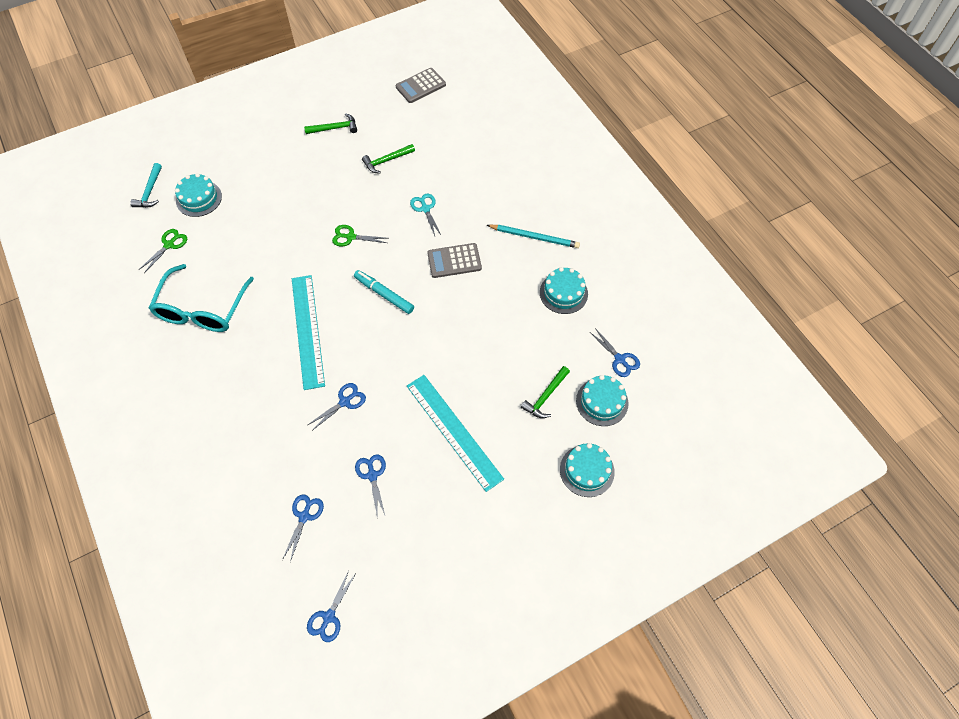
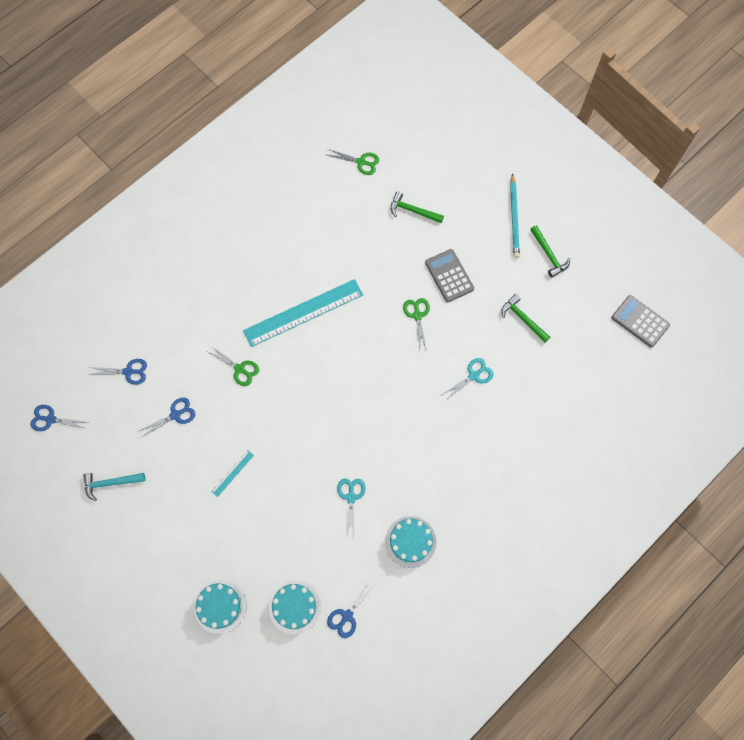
camera: 75 degrees right, 10 degrees up
turquoise hammer [130,163,162,208] -> turquoise hammer moved to [83,473,145,501]
turquoise glasses [149,264,254,332] -> none
turquoise cake [175,173,222,217] -> none
blue scissors [308,383,366,430] -> green scissors [207,346,259,386]
turquoise marker [354,270,414,314] -> none
turquoise ruler [407,375,504,492] -> turquoise ruler [211,450,254,497], size x0.41
grey calculator [427,243,482,278] -> grey calculator moved to [425,249,474,302]
turquoise pencil [487,225,580,248] -> turquoise pencil moved to [510,173,520,258]
green hammer [521,366,570,418] -> green hammer moved to [391,191,444,223]
none -> turquoise scissors [337,479,366,536]

